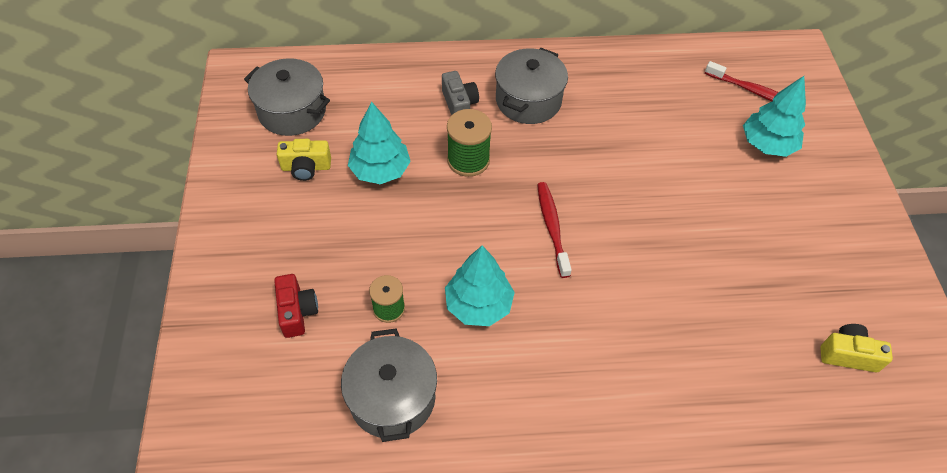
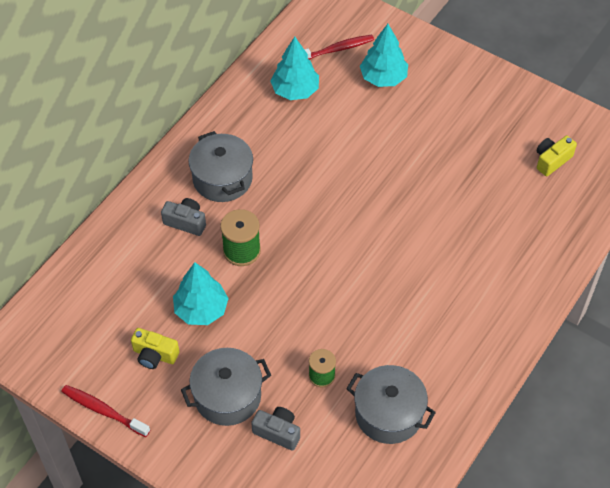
camera: 50 degrees left, 0 degrees up
grey pot [244,58,330,136] -> grey pot moved to [181,348,271,426]
red camera [274,274,318,338] -> grey camera [251,407,300,451]
yellow camera [277,139,331,181] -> yellow camera turned 75 degrees clockwise [131,328,180,369]
turquoise tree [445,246,515,326] -> turquoise tree moved to [270,37,319,100]
red toothbrush [537,182,572,278] -> red toothbrush moved to [61,385,150,437]

